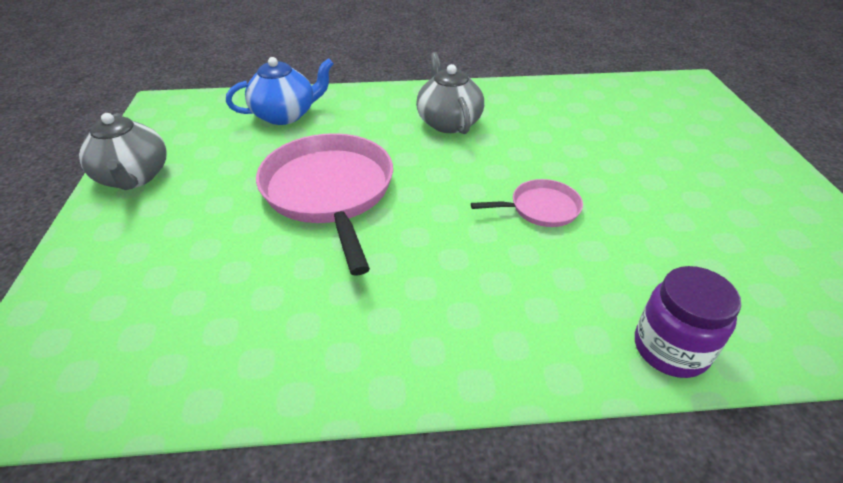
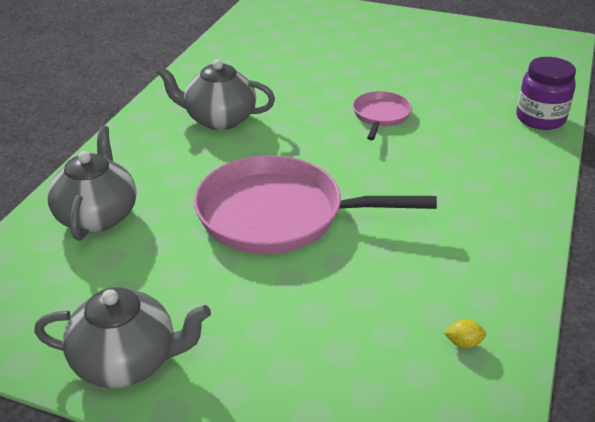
camera: 65 degrees left, 5 degrees down
blue teapot [226,57,334,125] -> grey teapot [47,126,136,241]
none -> yellow lemon [444,319,486,348]

